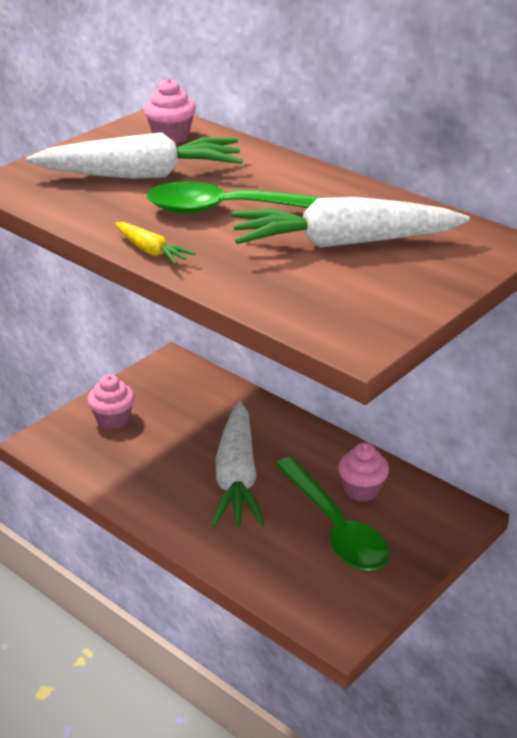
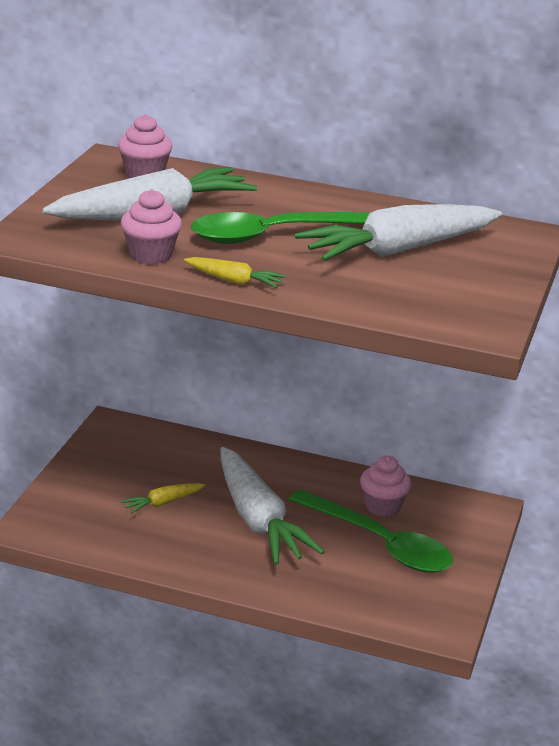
camera: 25 degrees left, 5 degrees down
pink cupcake [87,374,135,430] -> pink cupcake moved to [121,189,182,264]
none -> yellow carrot [121,483,205,514]

